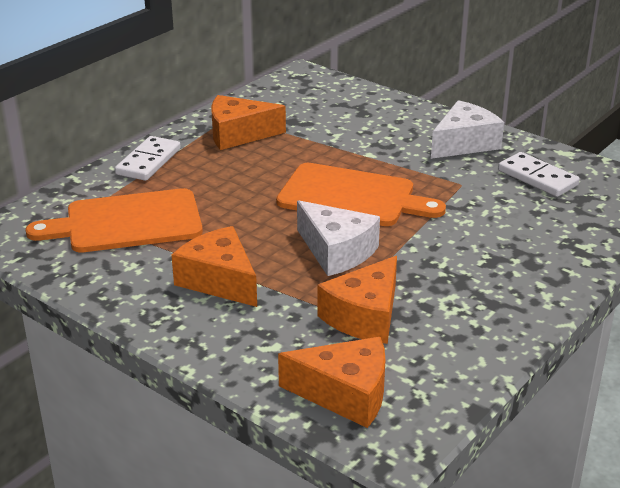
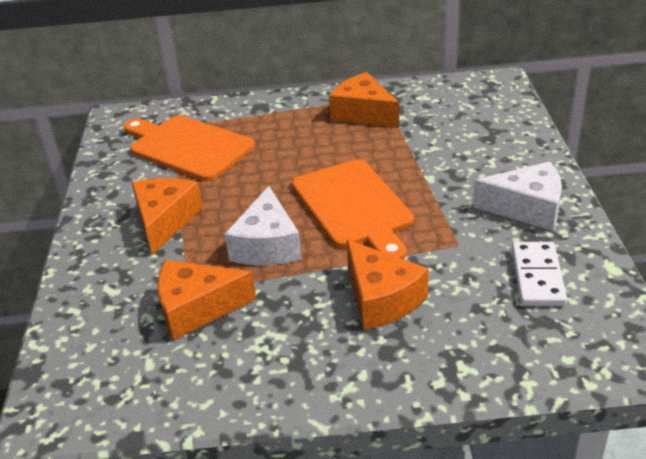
camera: 50 degrees right, 5 degrees up
white domino [115,136,181,181] -> none
orange cheese [278,337,385,428] -> orange cheese moved to [347,240,429,330]

